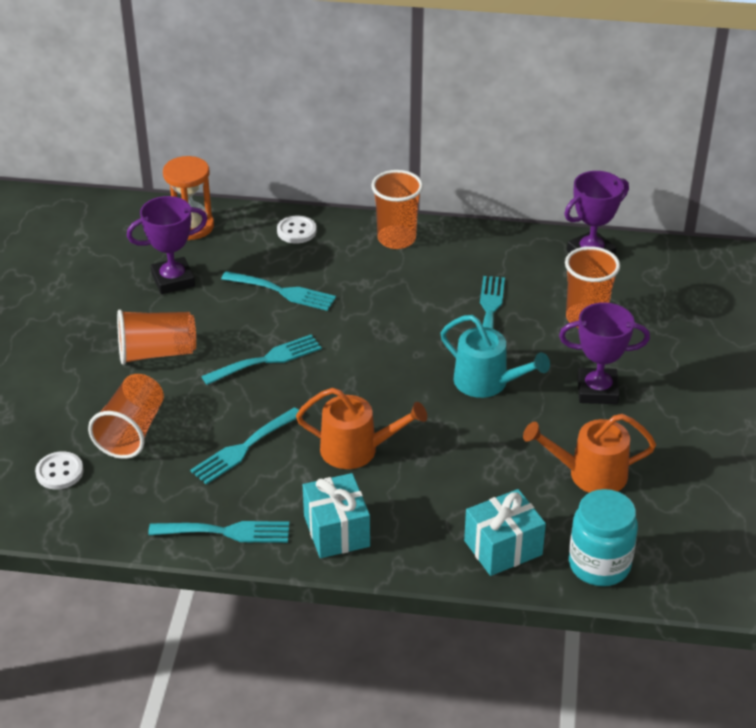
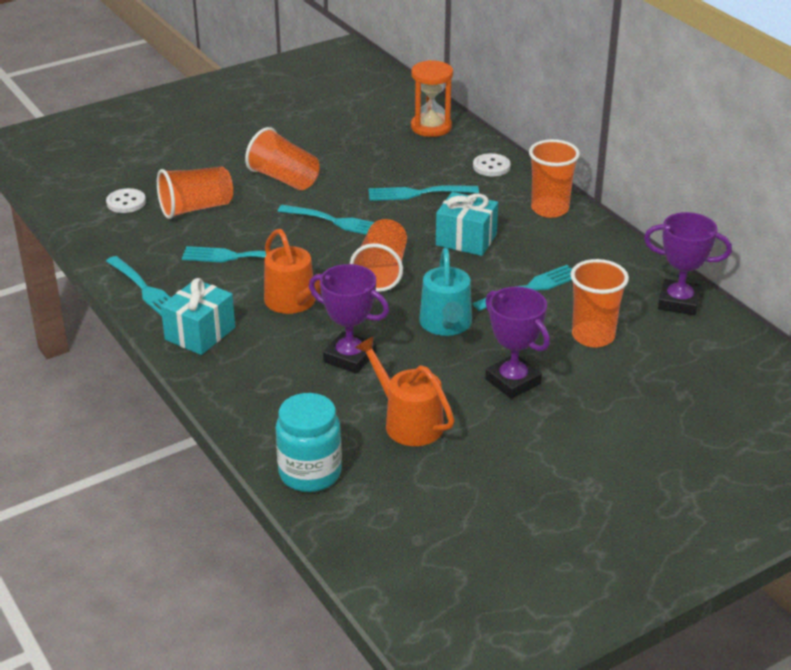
camera: 50 degrees right, 5 degrees down
purple trophy [127,196,208,294] -> purple trophy moved to [309,264,389,374]
turquoise fork [221,271,336,311] -> turquoise fork turned 105 degrees clockwise [369,185,479,201]
turquoise gift [464,489,546,576] -> turquoise gift moved to [436,192,498,256]
none -> orange cup [350,219,407,292]

